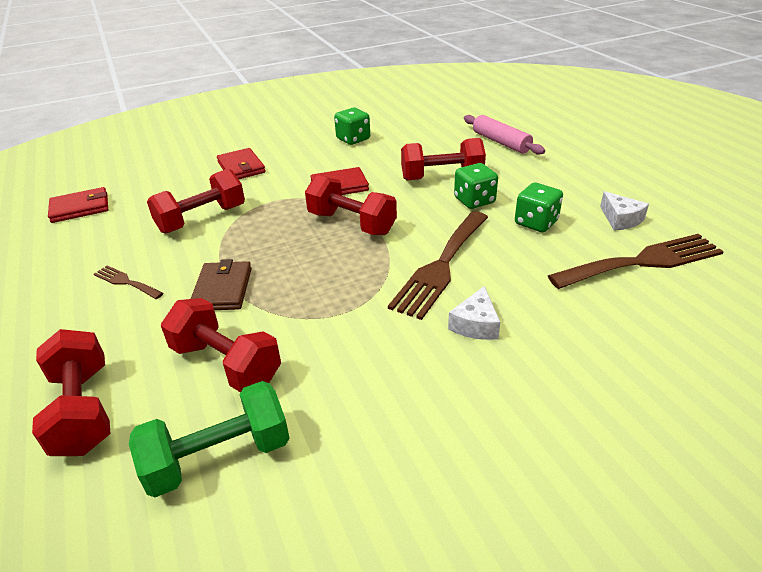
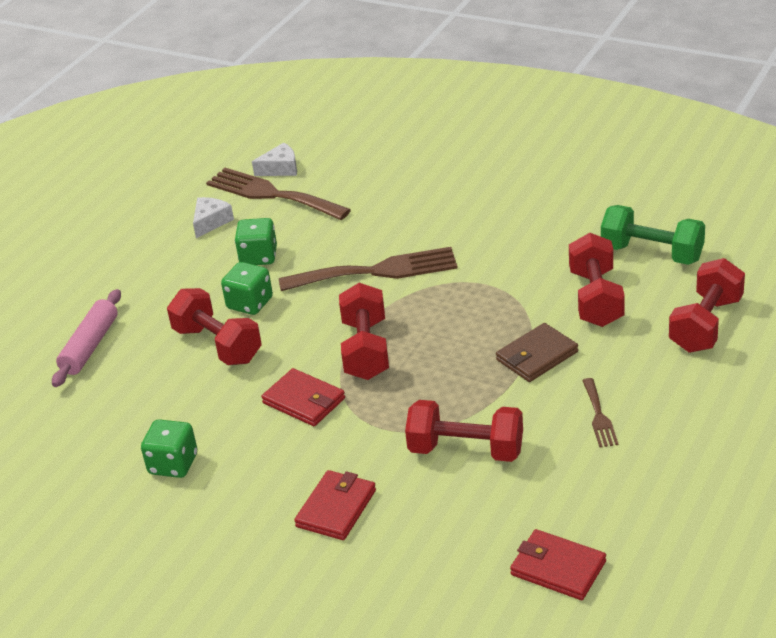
camera: 125 degrees left, 0 degrees up
white cheese [448,286,500,340] -> white cheese moved to [252,143,297,176]

